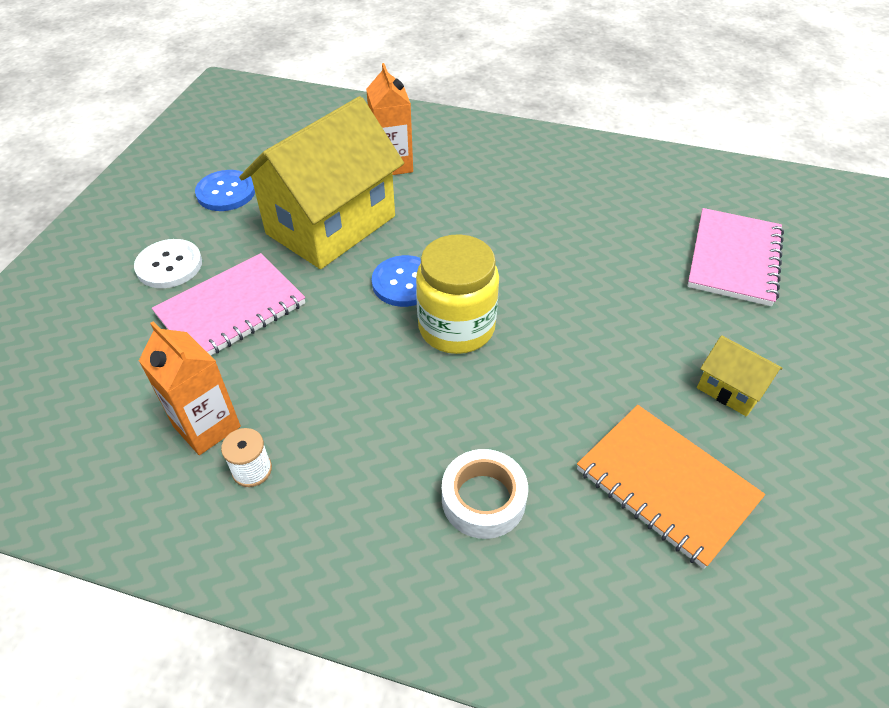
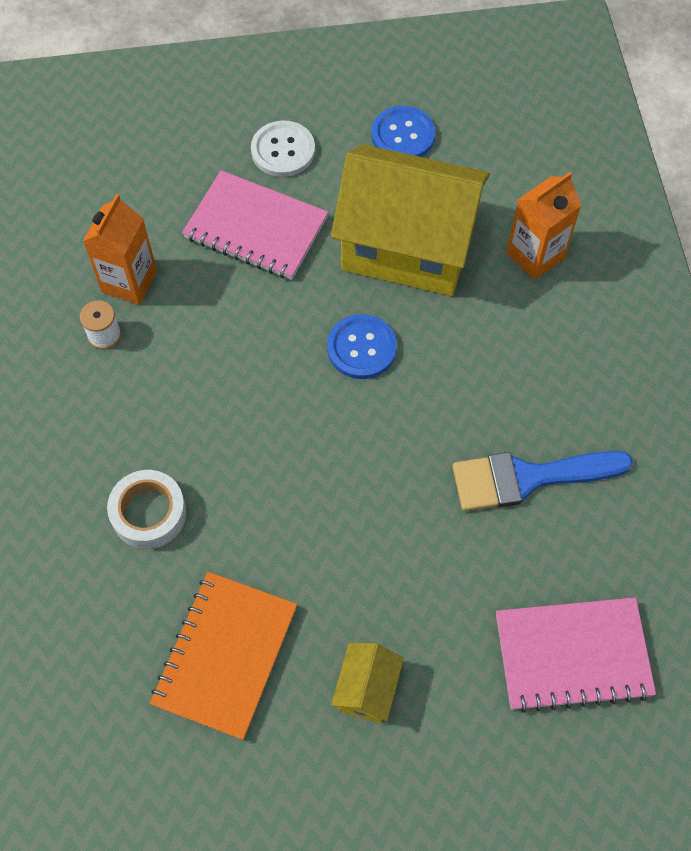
camera: 65 degrees right, 15 degrees up
yellow jar [416,234,499,354] -> none
none -> blue brush [452,451,633,511]

